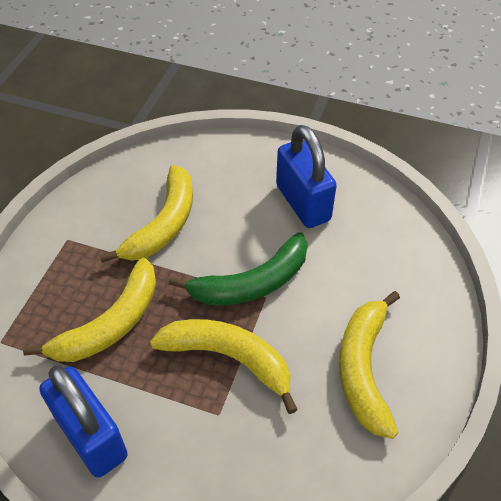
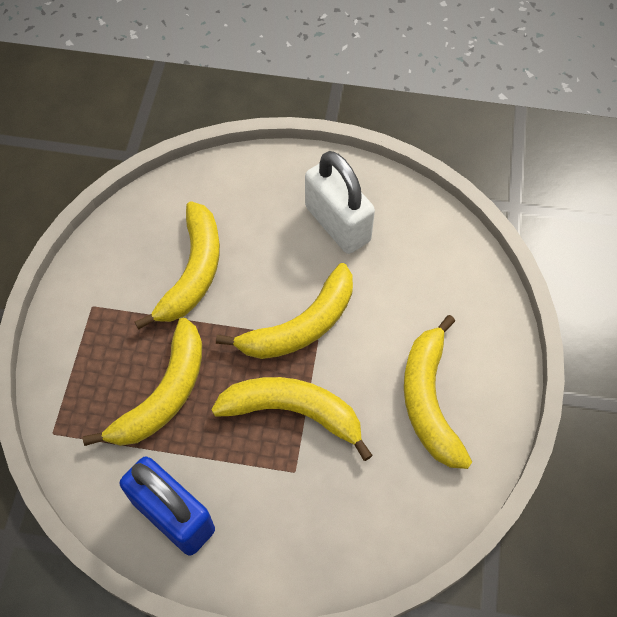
camera: 10 degrees left, 10 degrees up
green banana [168,232,308,305] -> yellow banana [216,263,353,359]
blue padlock [276,125,337,228] -> white padlock [305,151,375,254]

